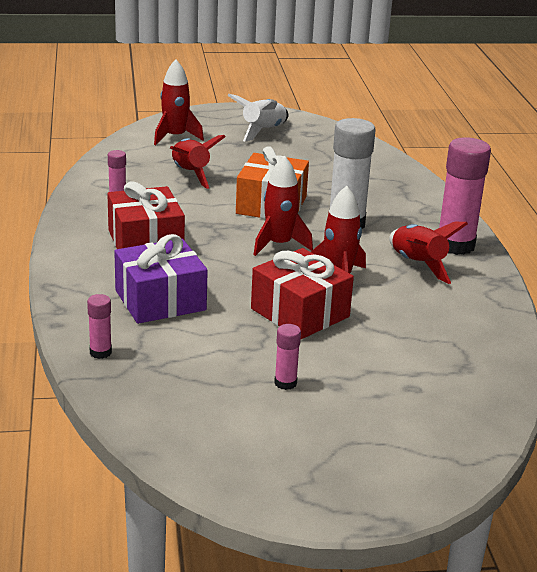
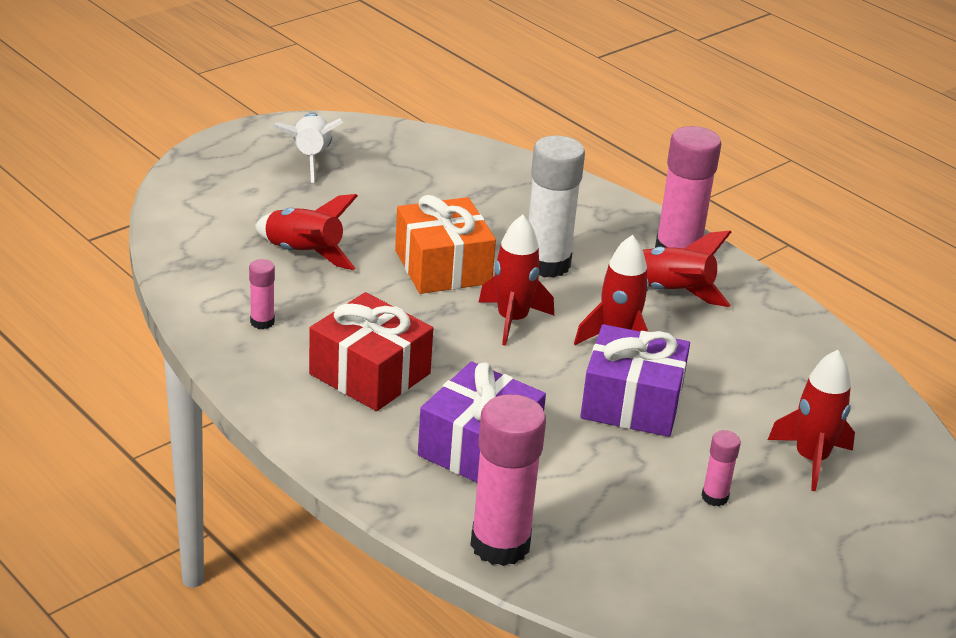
camera: 35 degrees left, 5 degrees up
pink glue stick [87,294,112,359] -> pink glue stick [470,394,546,566], size x2.12
red rocket [154,59,204,145] -> red rocket moved to [768,350,855,491]
red gift [251,248,354,339] -> purple gift [580,324,690,437]

